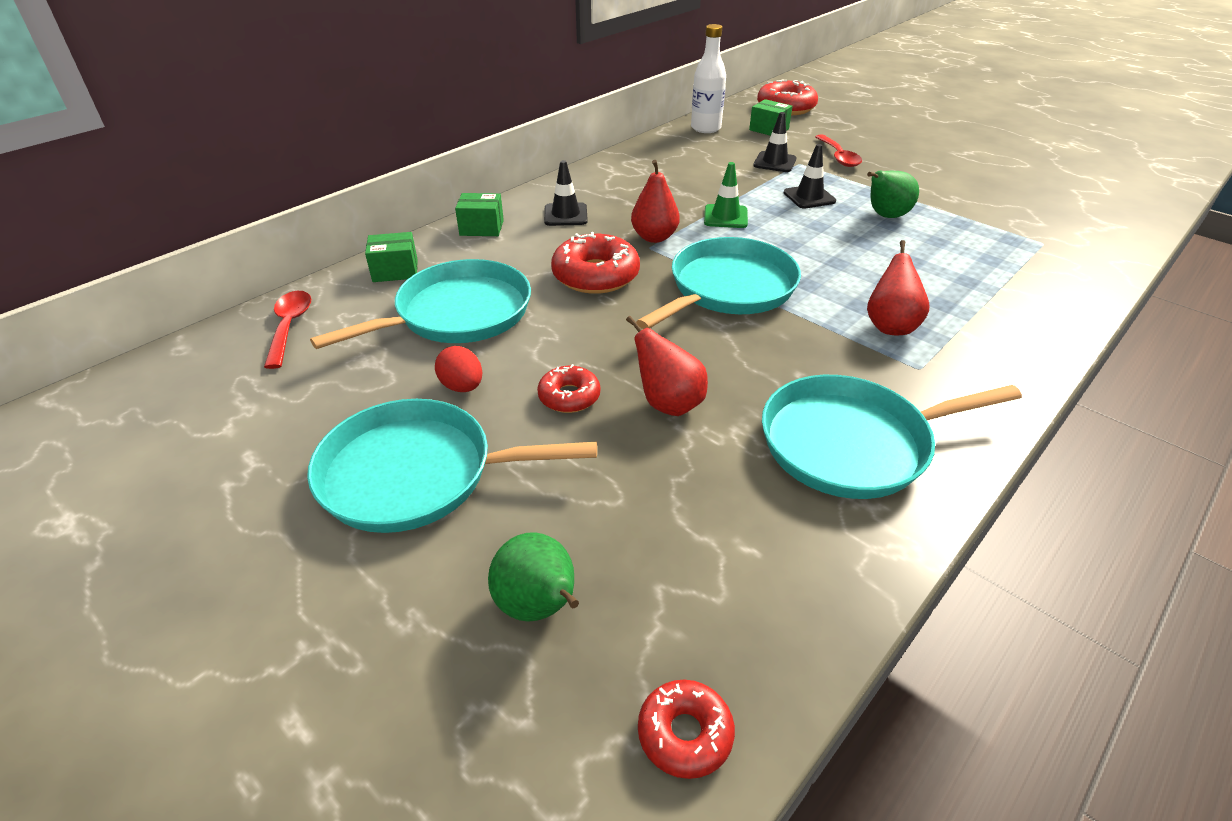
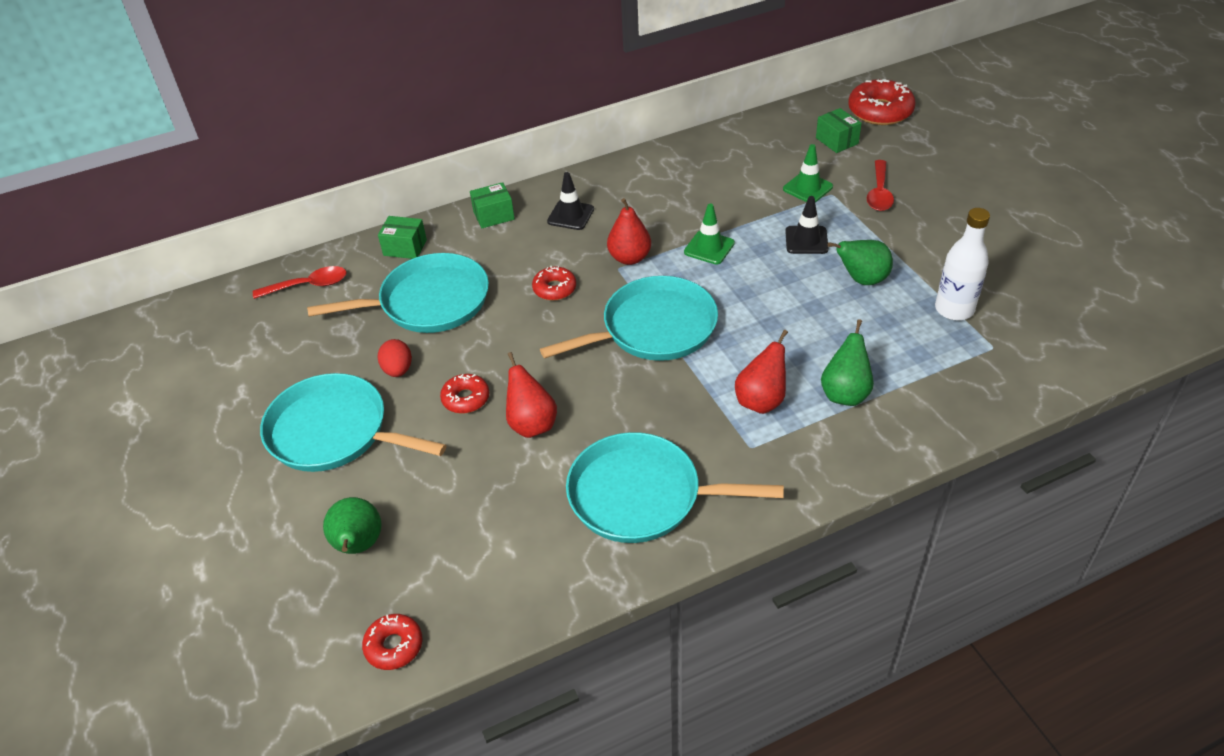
camera: 25 degrees right, 5 degrees up
red spoon [264,291,311,369] -> red spoon turned 60 degrees clockwise [253,266,347,299]
green box [455,193,504,236] -> green box turned 45 degrees counterclockwise [470,182,515,228]
red donut [551,232,640,294] -> red donut [532,266,576,301], size x0.58
white bottle [691,24,726,133] -> white bottle moved to [935,208,990,320]
black traffic cone [753,112,797,172] -> green traffic cone [783,144,833,203]
none -> green pear [821,319,874,406]

